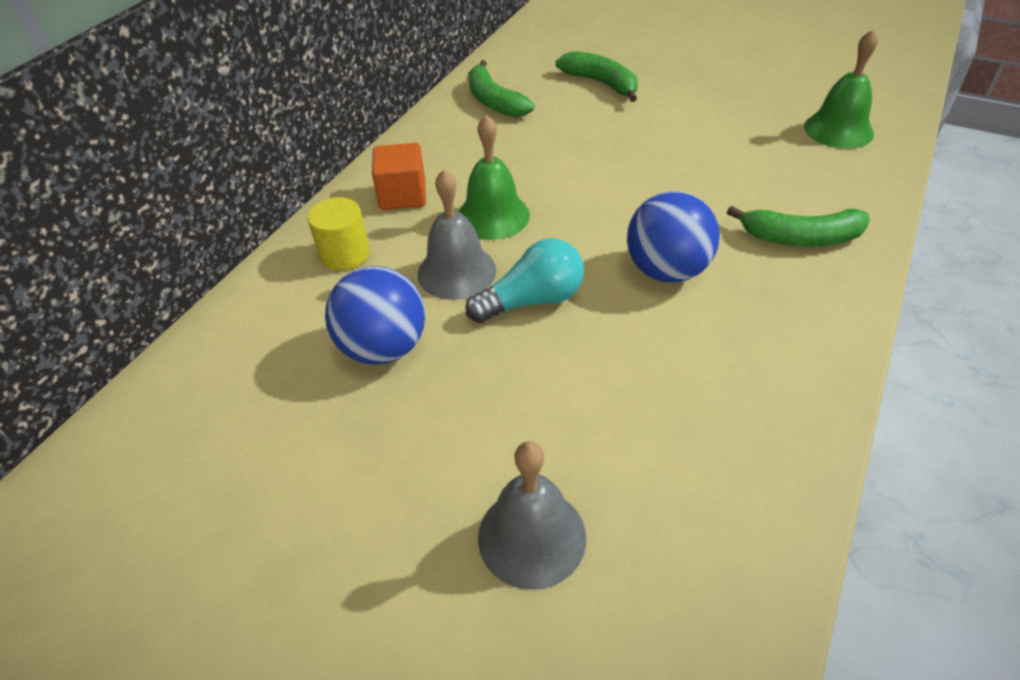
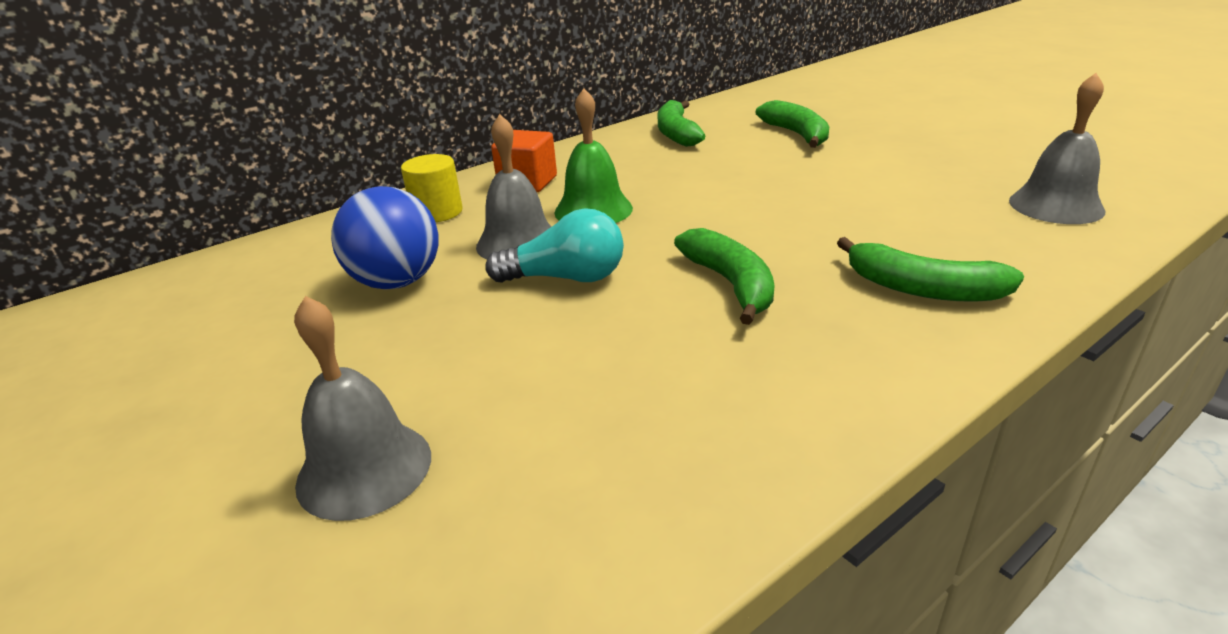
camera: 25 degrees right, 15 degrees down
blue ball [627,191,720,282] -> green banana [674,228,775,325]
green bell [804,30,878,149] -> grey bell [1009,73,1106,224]

